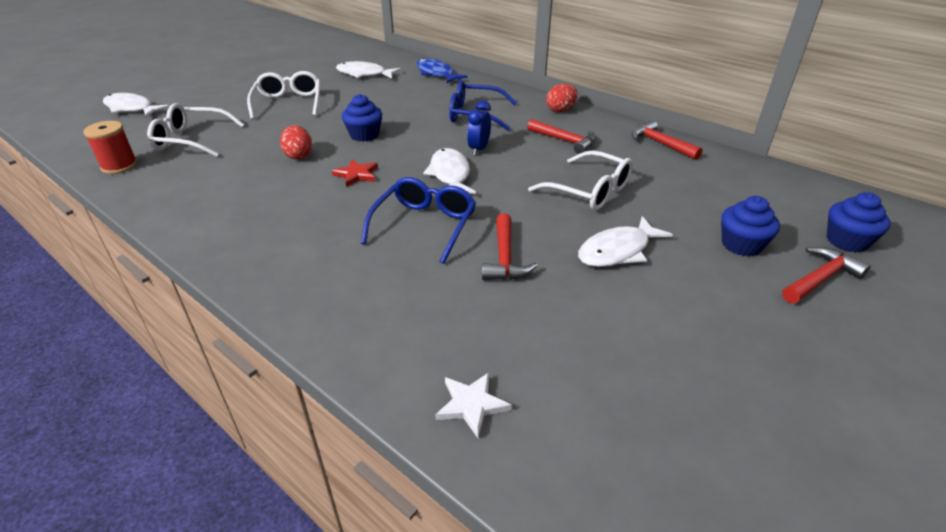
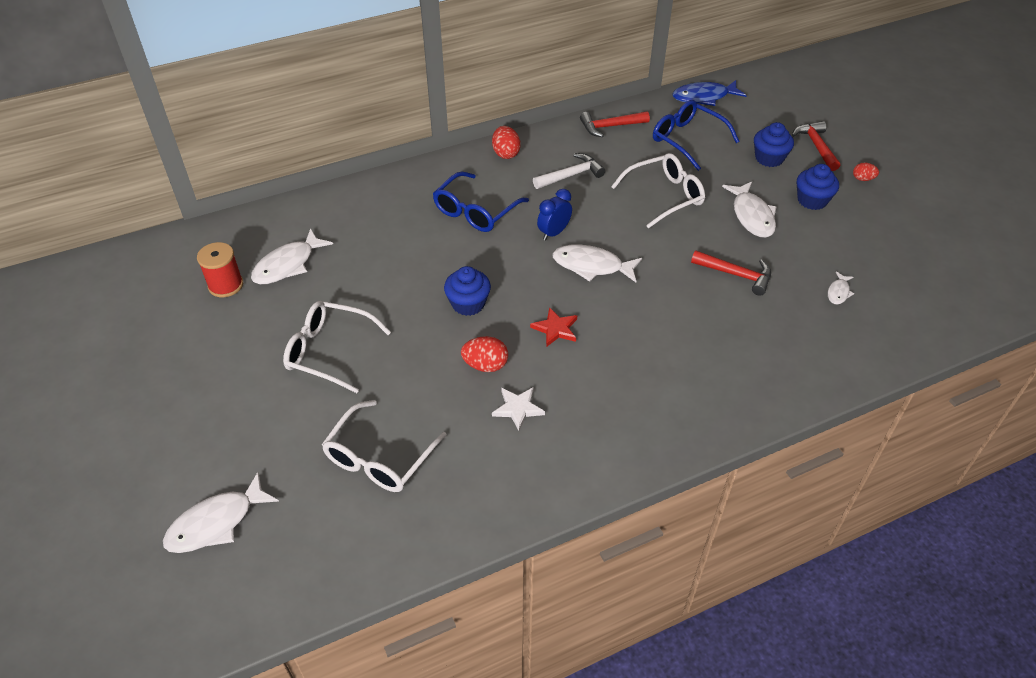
camera: 65 degrees left, 10 degrees up
red spool [83,121,138,174] -> red spool moved to [197,242,243,297]
blue glasses [361,177,476,264] -> blue glasses moved to [653,100,740,171]
blue fish [417,58,467,83] -> blue fish moved to [672,80,747,106]
white star [435,373,512,438] -> white star moved to [492,387,545,431]
blue clock [467,101,491,156] -> blue clock turned 90 degrees clockwise [537,189,572,241]
red hammer [527,119,596,154] -> white hammer [533,153,605,189]
blue cupcake [827,192,891,253] -> blue cupcake moved to [797,164,839,210]
none -> white fish [828,272,854,305]
none -> red egg [853,162,879,181]

